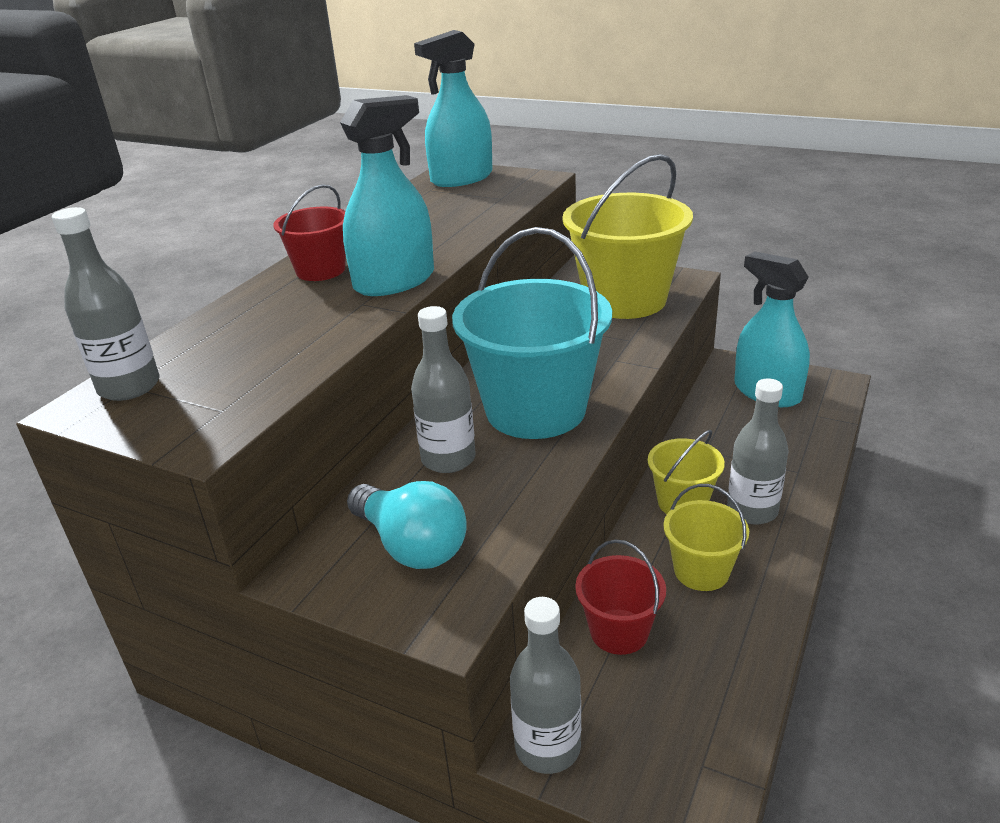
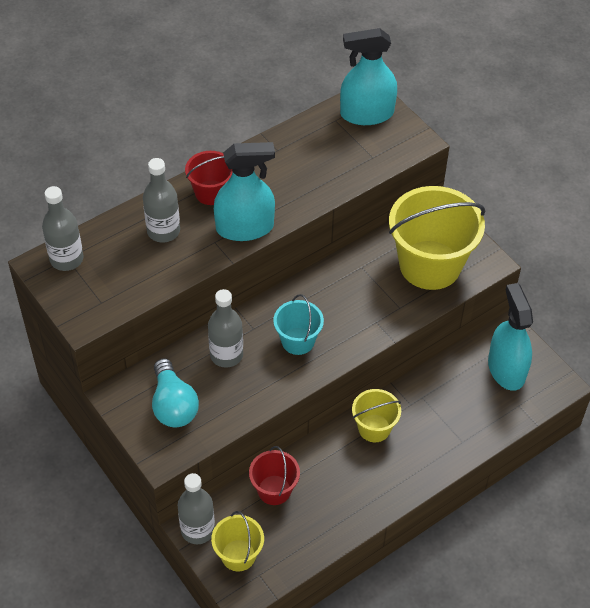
camera: 25 degrees right, 20 degrees up
turquoise bucket [452,227,612,439] -> turquoise bucket [273,294,324,355], size x0.51
yellow bucket [664,484,749,591] -> yellow bucket moved to [211,511,264,571]
grey bottle [727,378,788,525] -> grey bottle moved to [143,158,180,243]

